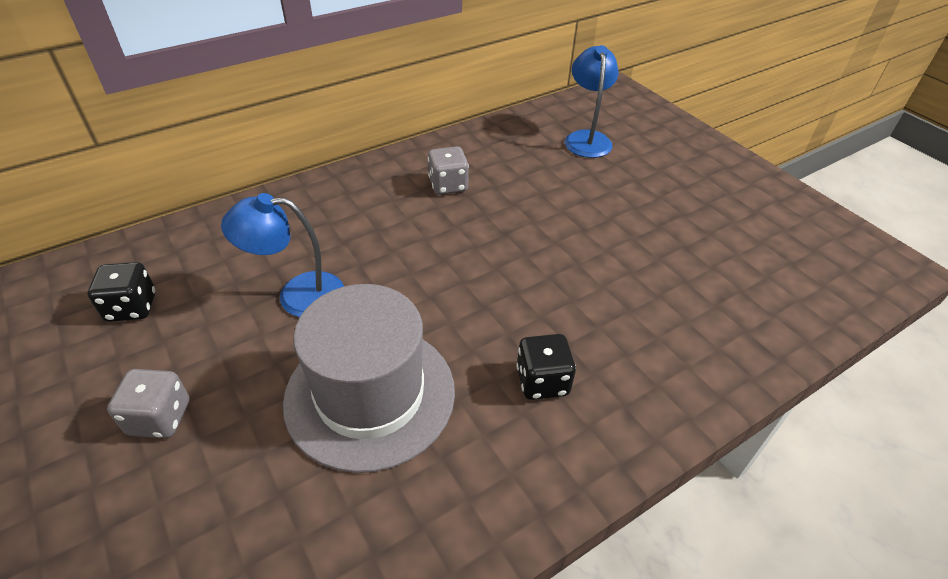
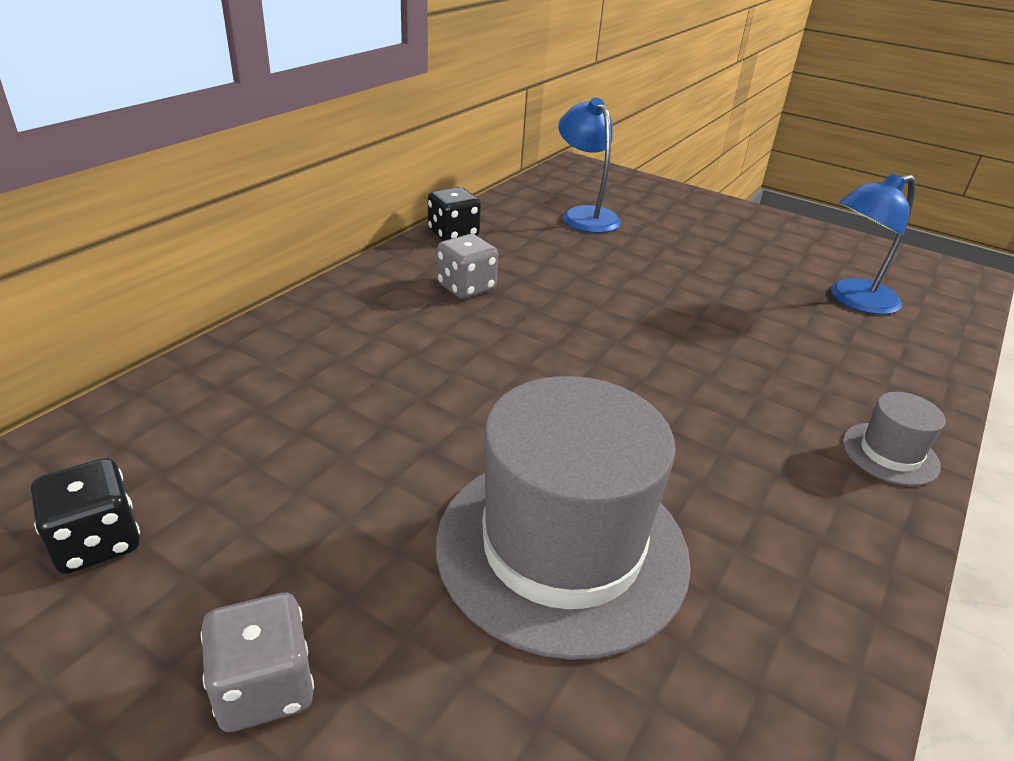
camera: 25 degrees left, 10 degrees down
blue lamp [221,193,344,317] -> blue lamp moved to [831,173,915,315]
black dice [516,334,576,400] -> black dice moved to [428,187,481,241]
none -> grey hat [843,392,946,486]

